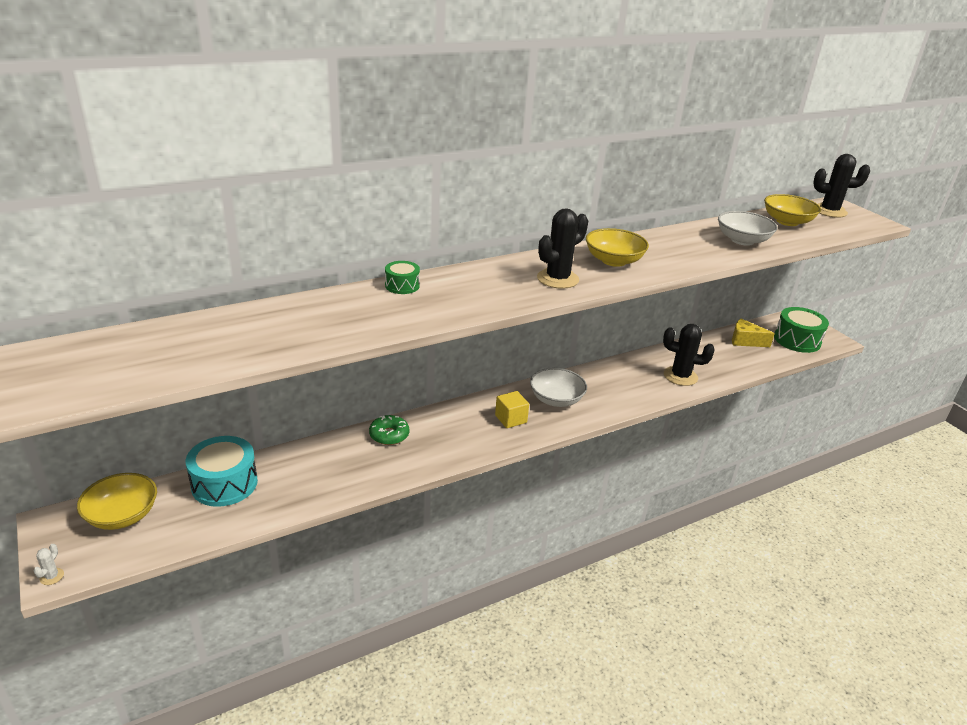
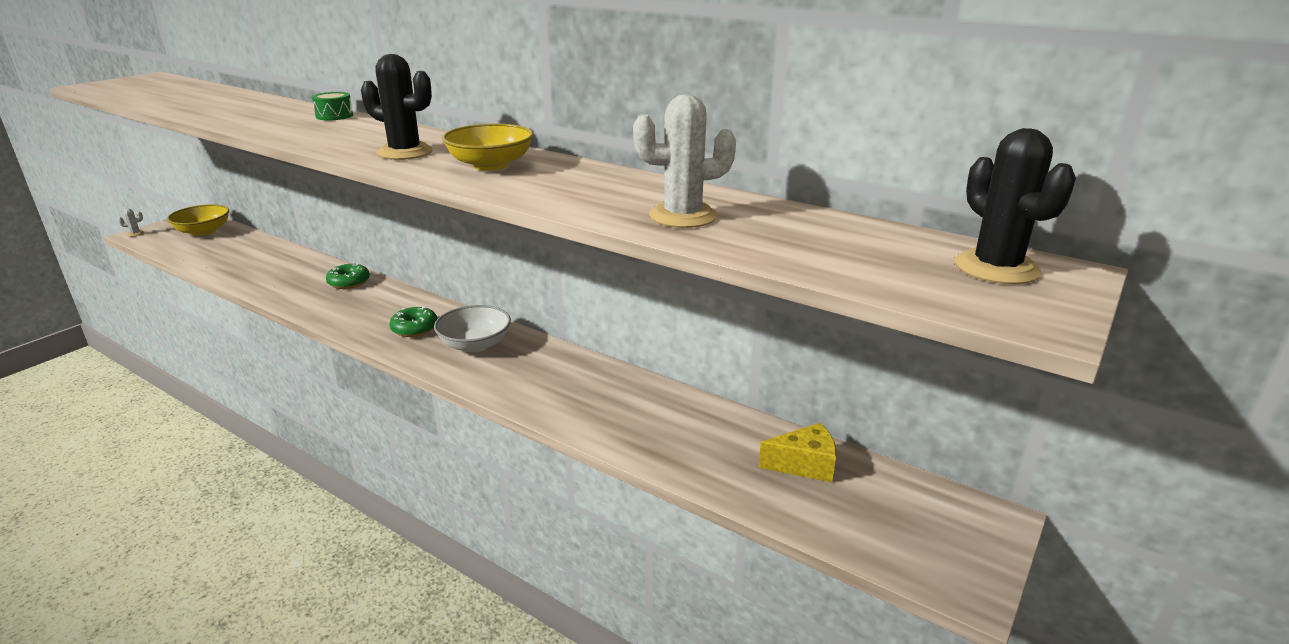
camera: 65 degrees right, 5 degrees down
turquoise drum [186,436,258,507] -> none
yellow cube [495,391,529,428] -> green donut [389,306,438,337]
black cactus [663,324,715,386] -> none
white bowl [718,211,778,246] -> white cactus [633,94,736,228]
yellow cheese [732,319,775,347] -> yellow cheese turned 90 degrees clockwise [758,423,836,483]
yellow bowl [764,194,821,226] -> none
green drum [774,307,829,353] -> none

